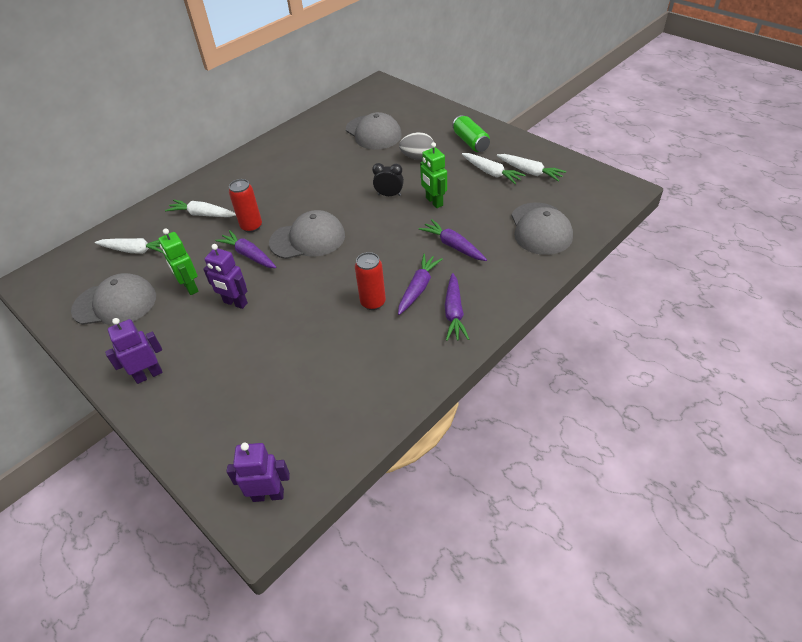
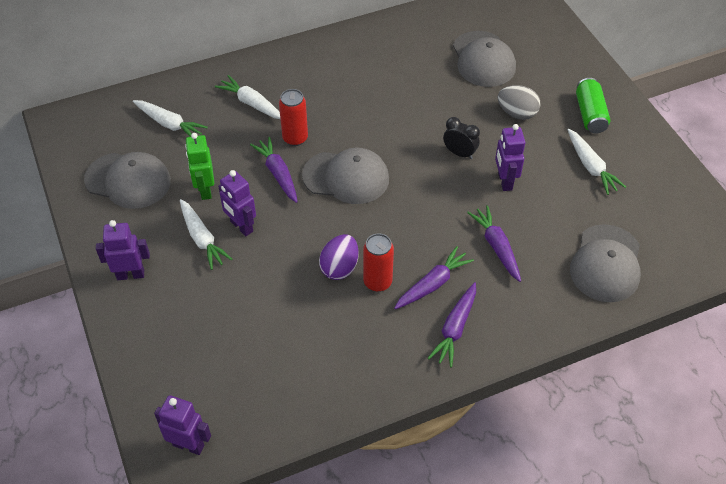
camera: 20 degrees right, 5 degrees up
green robot [420,142,447,208] -> purple robot [495,124,525,191]
white carrot [497,154,566,182] -> white carrot moved to [180,199,233,270]
none -> purple egg [319,234,359,280]

